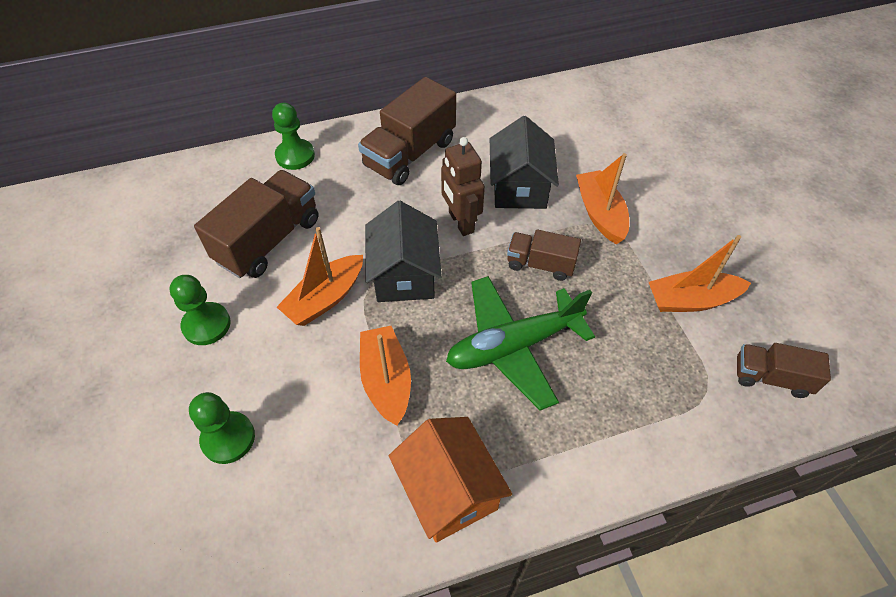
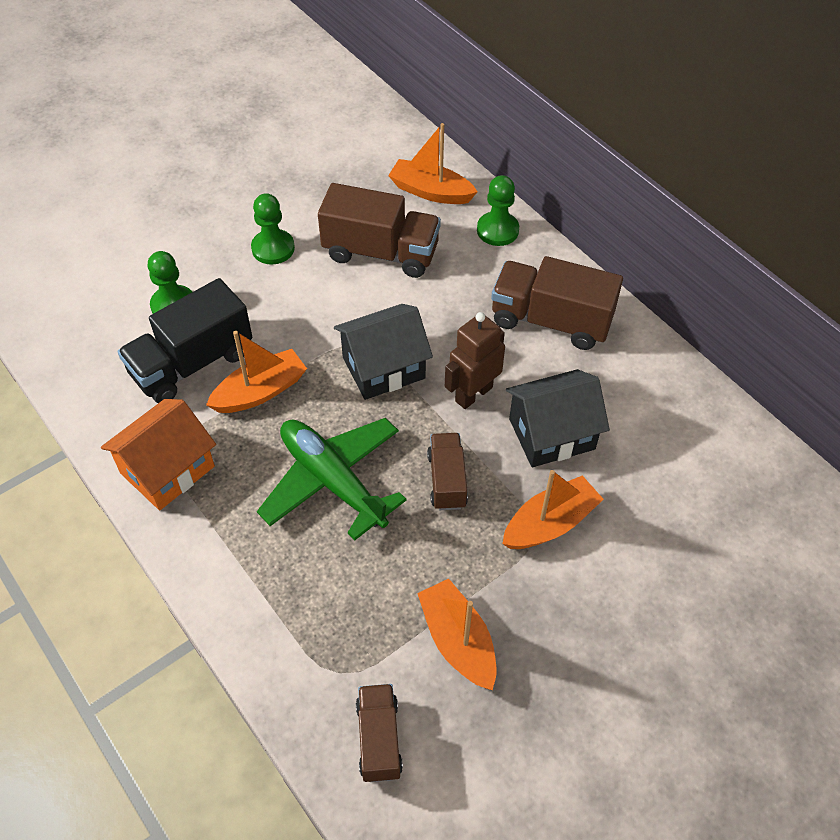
camera: 70 degrees right, 0 degrees up
orange boat [277,227,363,326] -> orange boat moved to [388,123,477,204]
none -> black truck [117,278,252,403]

